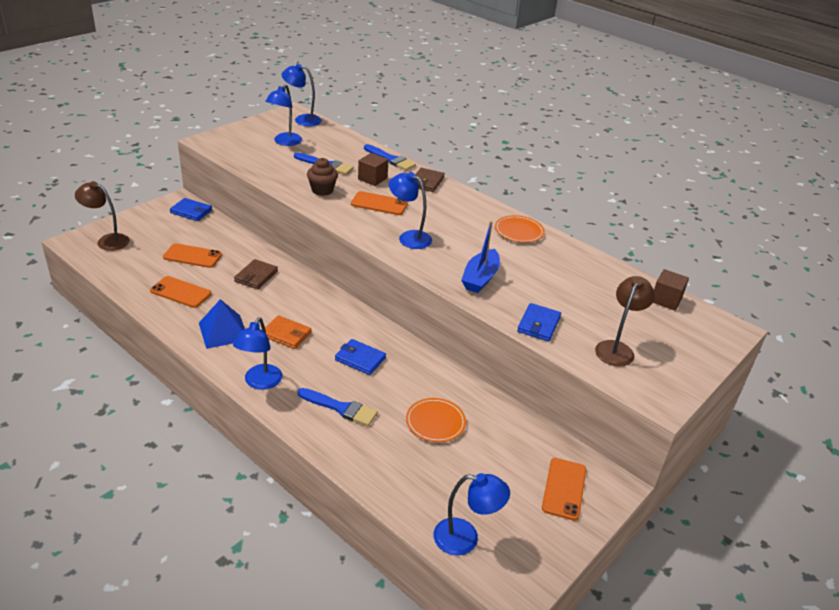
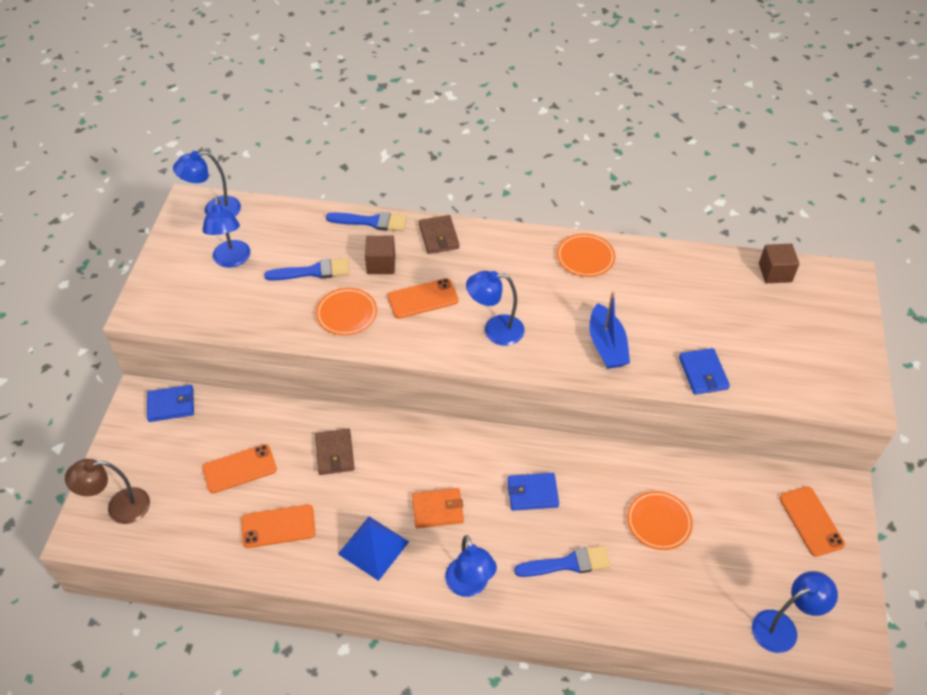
camera: 30 degrees left, 15 degrees up
brown cupcake [307,158,338,196] -> orange plate [316,288,377,335]
brown lamp [595,276,655,366] -> none

